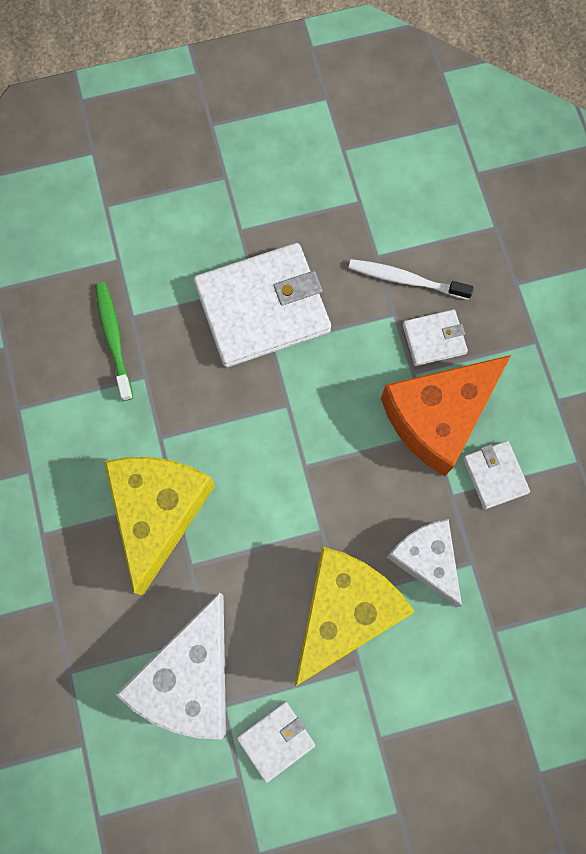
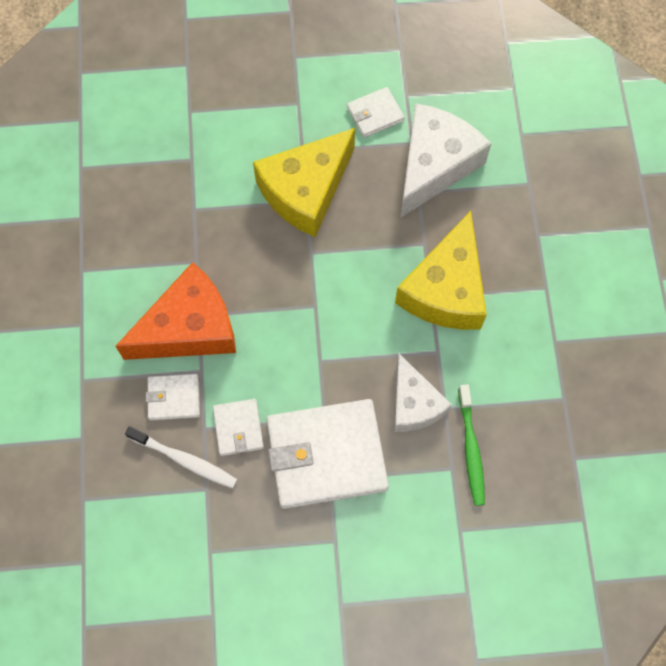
camera: 170 degrees left, 5 degrees down
white cheese [386,519,462,607] -> white cheese moved to [394,354,452,432]
white wallet [463,441,530,509] -> white wallet moved to [213,399,264,456]

